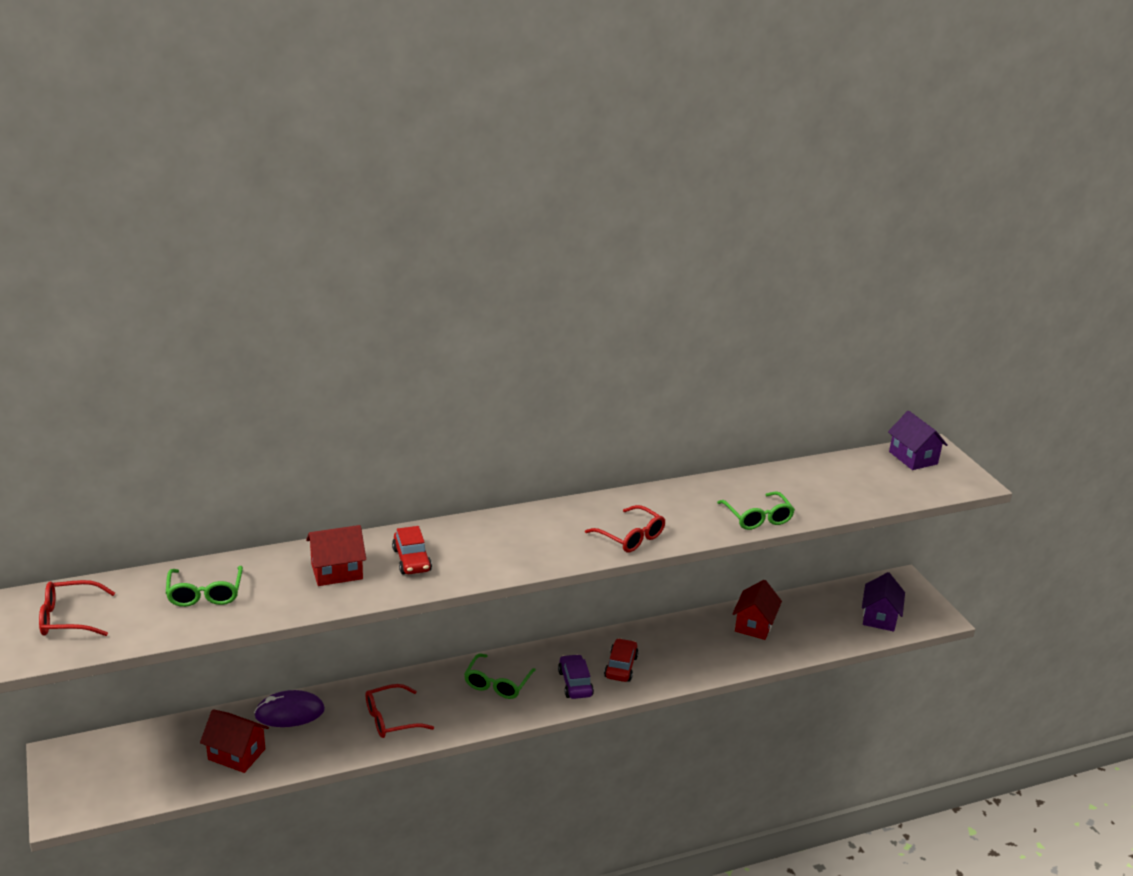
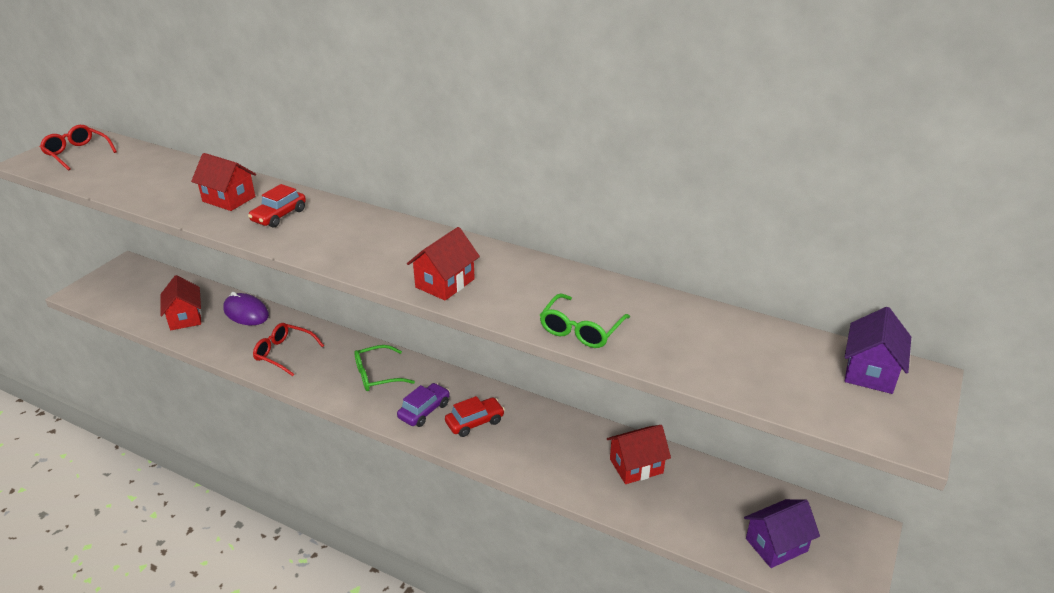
camera: 50 degrees right, 5 degrees up
green glasses [166,566,243,607] -> none
red glasses [585,505,665,553] -> red house [407,227,480,301]

